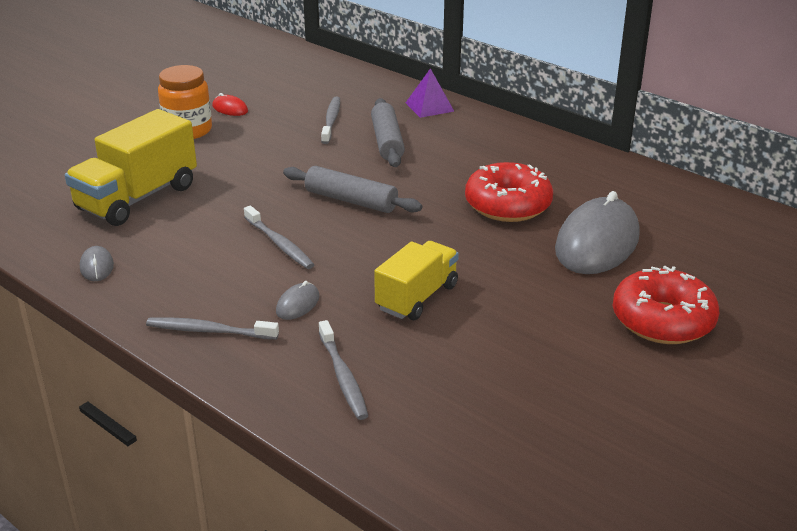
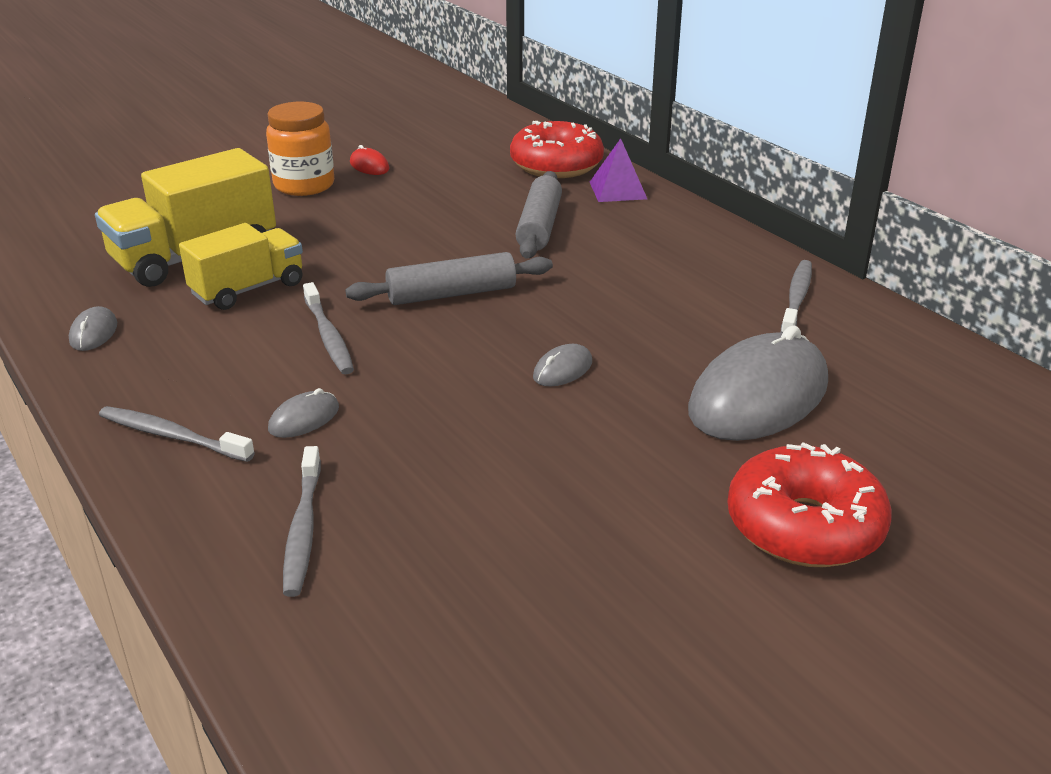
camera: 15 degrees right, 0 degrees up
grey rolling pin [283,166,422,213] -> grey rolling pin turned 60 degrees counterclockwise [345,252,553,305]
grey toothbrush [321,97,340,144] -> grey toothbrush moved to [780,260,812,333]
yellow truck [374,241,459,320] -> yellow truck moved to [179,223,303,310]
red donut [465,162,553,222] -> red donut moved to [510,121,604,178]
none -> grey mouse [533,344,592,387]

